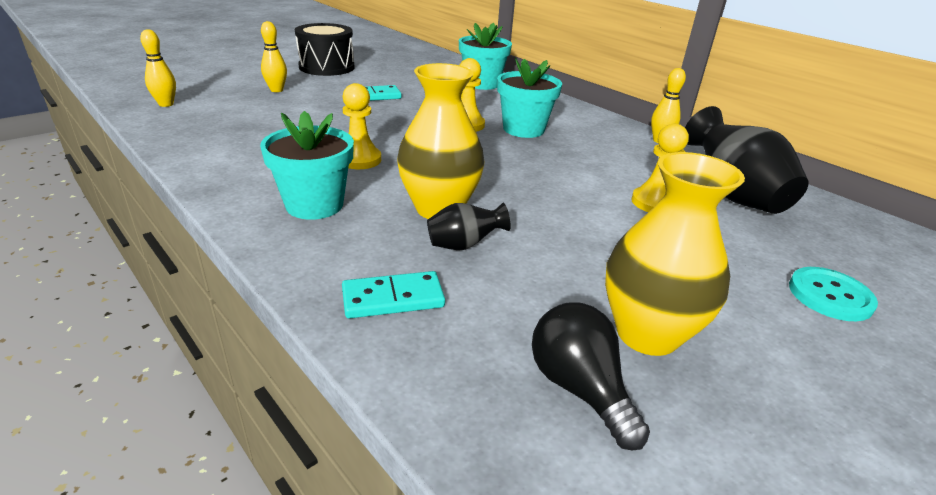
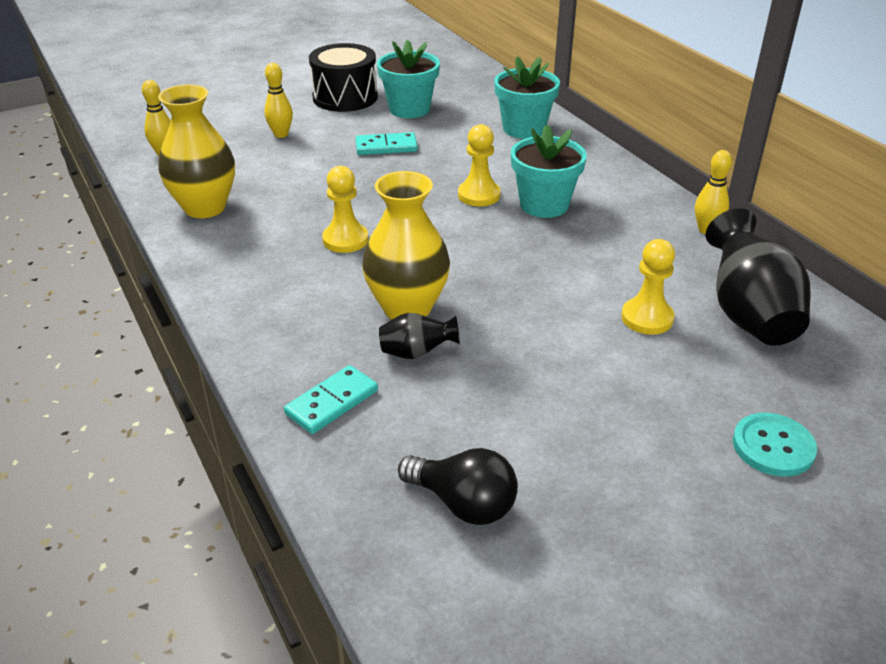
camera: 15 degrees right, 5 degrees up
turquoise flower pot [260,111,354,220] -> turquoise flower pot moved to [377,40,440,118]
turquoise domino [342,271,445,318] -> turquoise domino turned 45 degrees counterclockwise [284,365,378,434]
black light bulb [532,303,650,451] -> black light bulb turned 135 degrees clockwise [398,448,518,525]
yellow vase [605,152,745,356] -> yellow vase moved to [158,84,235,218]

